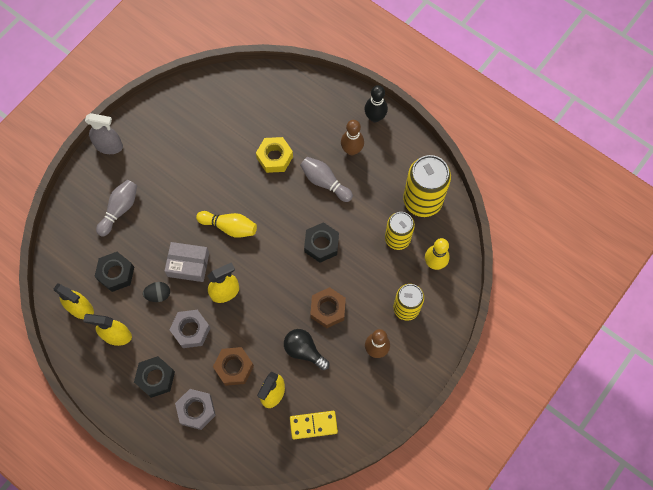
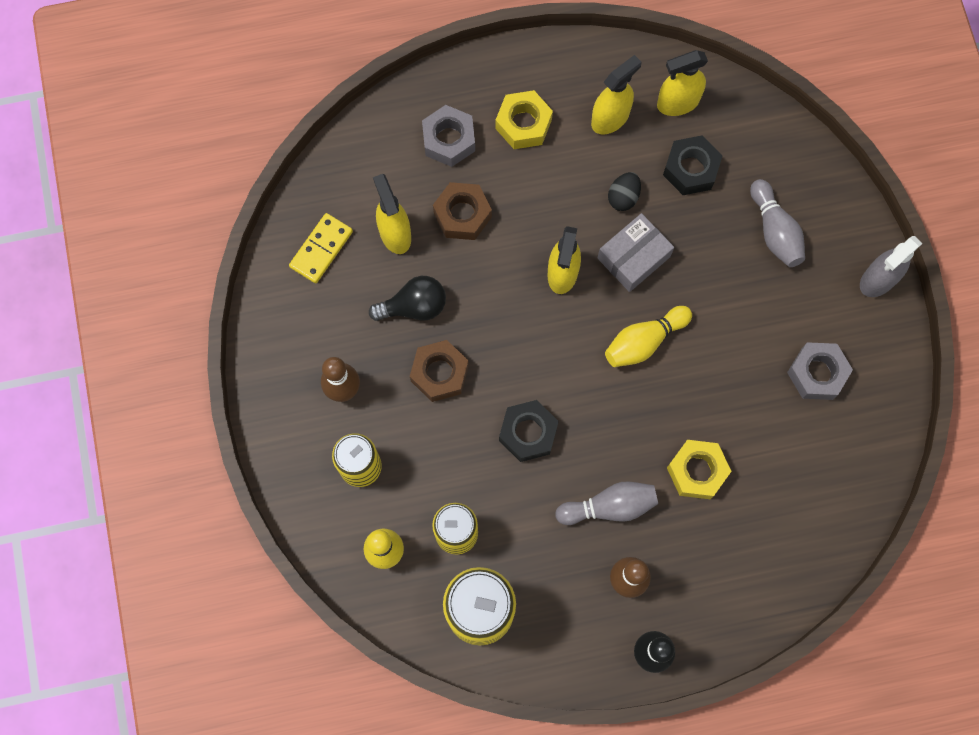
camera: 130 degrees right, 5 degrees up
black nut [134,356,175,398] -> yellow nut [495,90,553,149]
grey nut [169,310,210,348] -> grey nut moved to [787,342,853,400]

